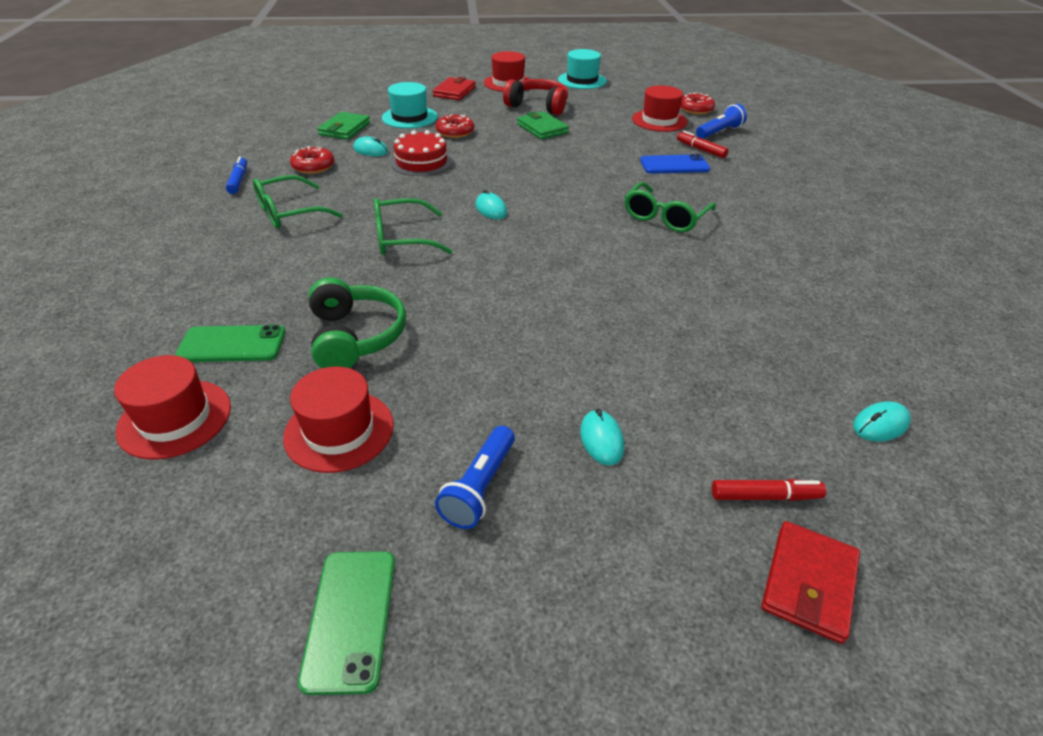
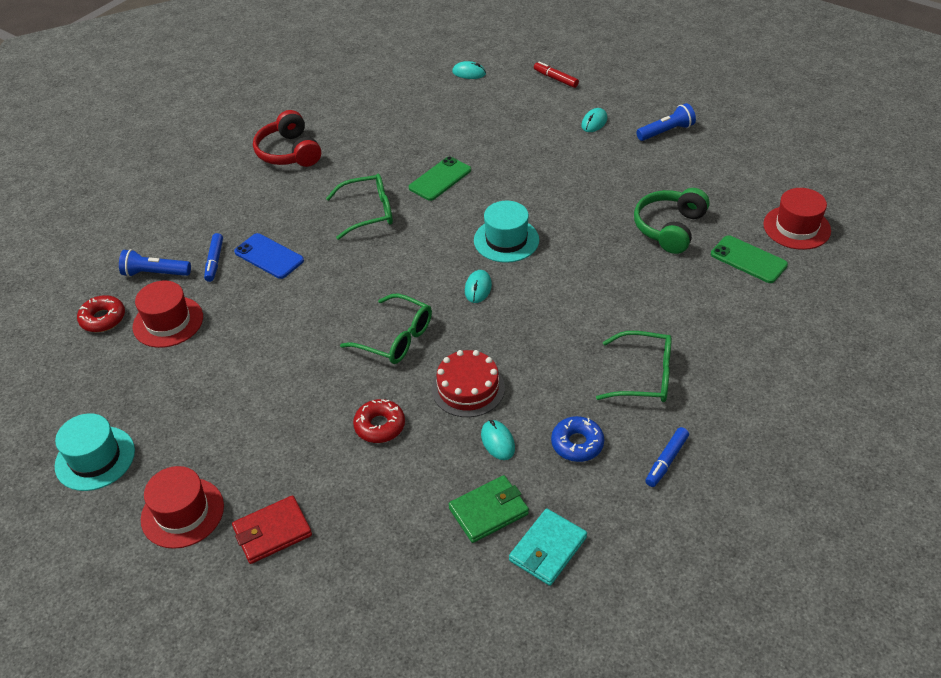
camera: 135 degrees left, 5 degrees up
red hat [283,367,394,473] -> none
red donut [290,146,335,174] -> blue donut [551,416,604,462]
green phone [298,551,395,695] -> green phone moved to [409,156,471,201]
green glasses [374,198,452,255] -> green glasses moved to [340,294,432,364]
turquoise hat [382,82,438,128] -> turquoise hat moved to [474,201,539,263]
red headphones [503,79,568,115] -> red headphones moved to [253,110,321,167]
green wallet [517,111,569,139] -> none
red marker [677,131,729,158] -> blue marker [204,233,223,282]
red wallet [761,521,860,644] -> none
none -> turquoise wallet [509,509,587,586]

